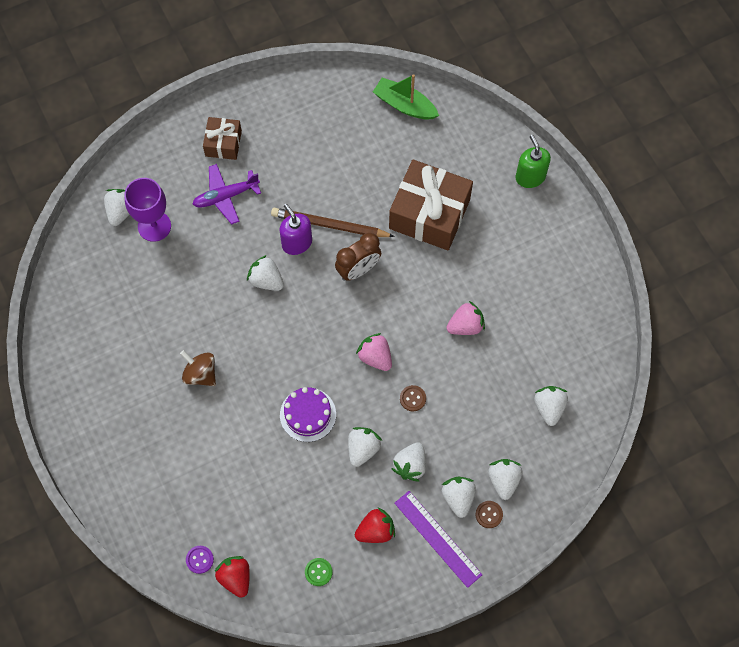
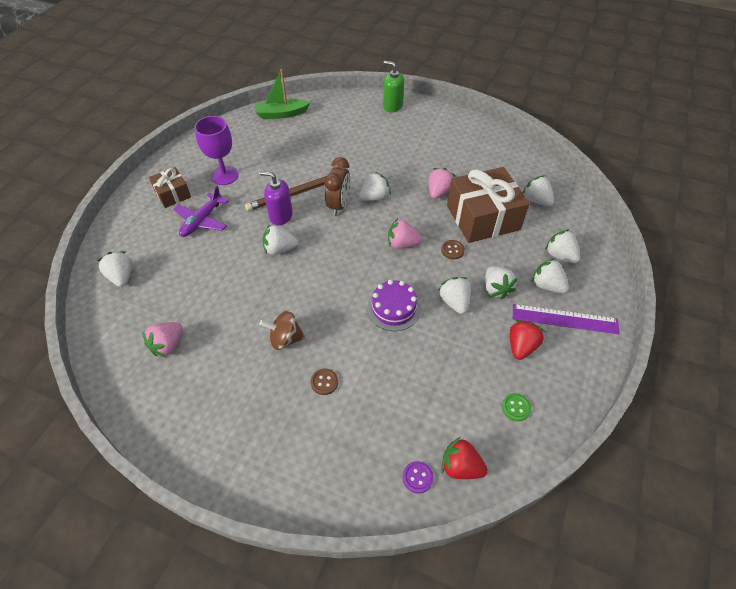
camera: 40 degrees left, 15 degrees down
purple goblet [124,178,171,242] -> purple goblet moved to [194,116,239,185]
brown gift [389,159,473,250] -> brown gift moved to [447,167,530,243]
brown button [476,501,503,528] -> brown button moved to [311,369,338,395]
none -> pink strawberry [142,322,183,358]
none -> white strawberry [359,172,391,201]

